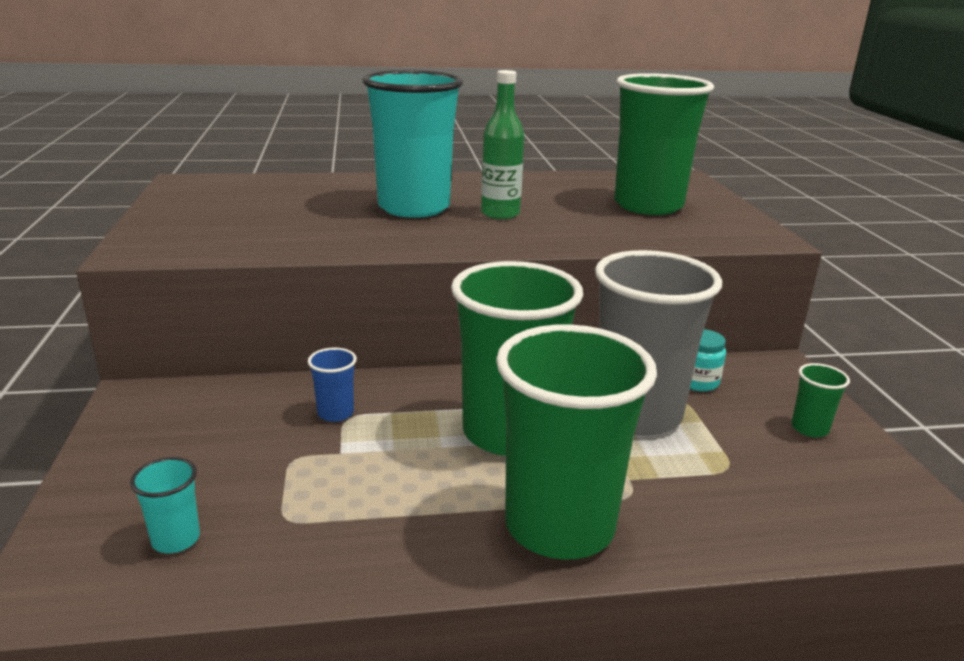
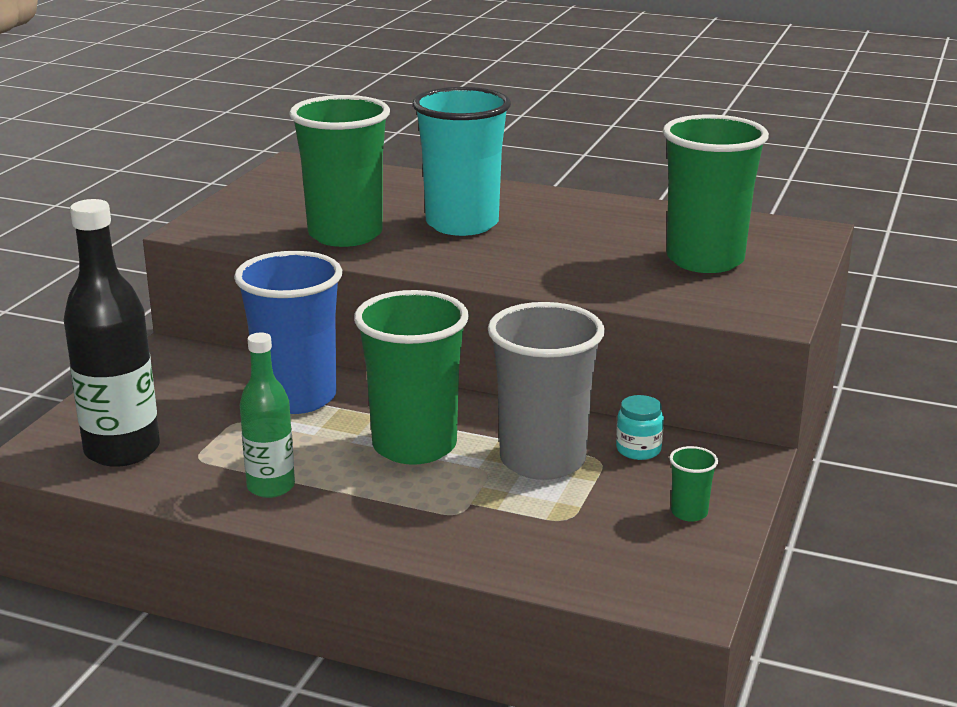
camera: 30 degrees right, 0 degrees up
turquoise cup [130,457,200,553] -> black bottle [64,199,160,467]
blue cup [308,348,357,422] -> blue cup [234,251,342,414], size x2.50
green bottle [481,70,524,219] -> green bottle moved to [239,333,295,498]
green cup [496,324,657,559] -> green cup moved to [289,95,390,247]

